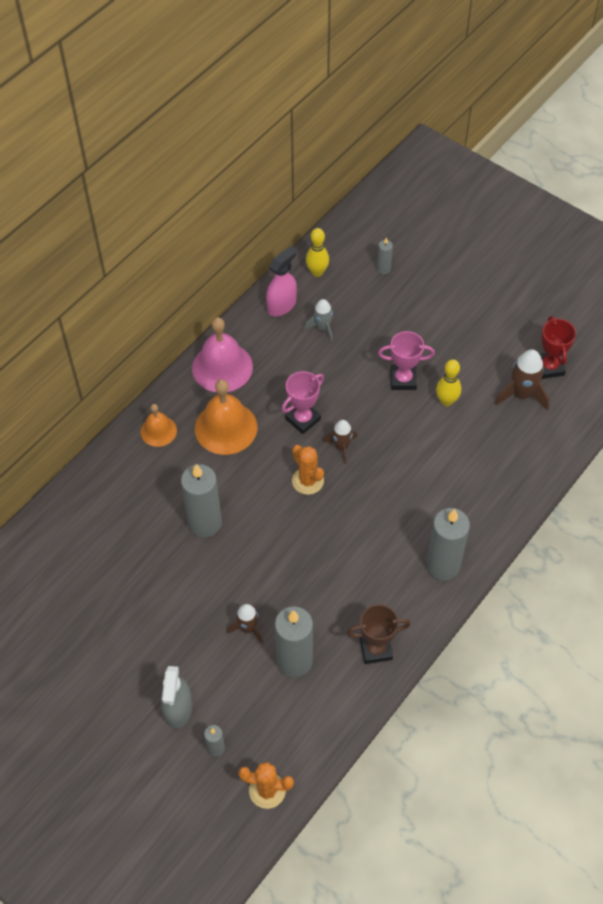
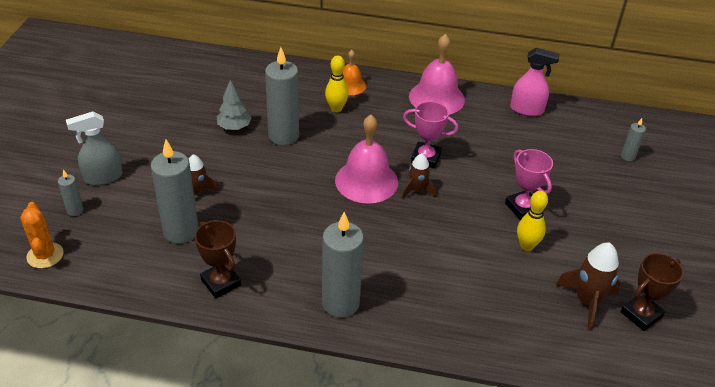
camera: 60 degrees right, 15 degrees down
orange bell [195,380,257,455] -> none
orange cactus [292,445,324,495] -> pink bell [335,115,398,204]
grey rocket [304,299,333,342] -> none
yellow bowling pin [306,228,329,277] -> yellow bowling pin moved to [325,55,349,112]
red trophy [540,316,576,379] -> brown trophy [620,253,684,331]
none -> grey tree [217,79,252,130]

